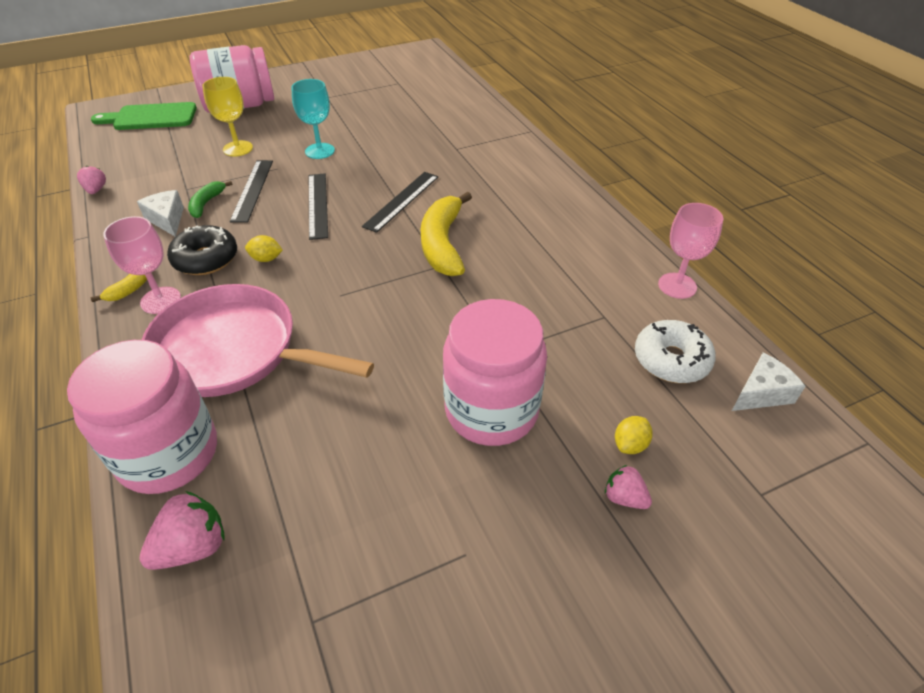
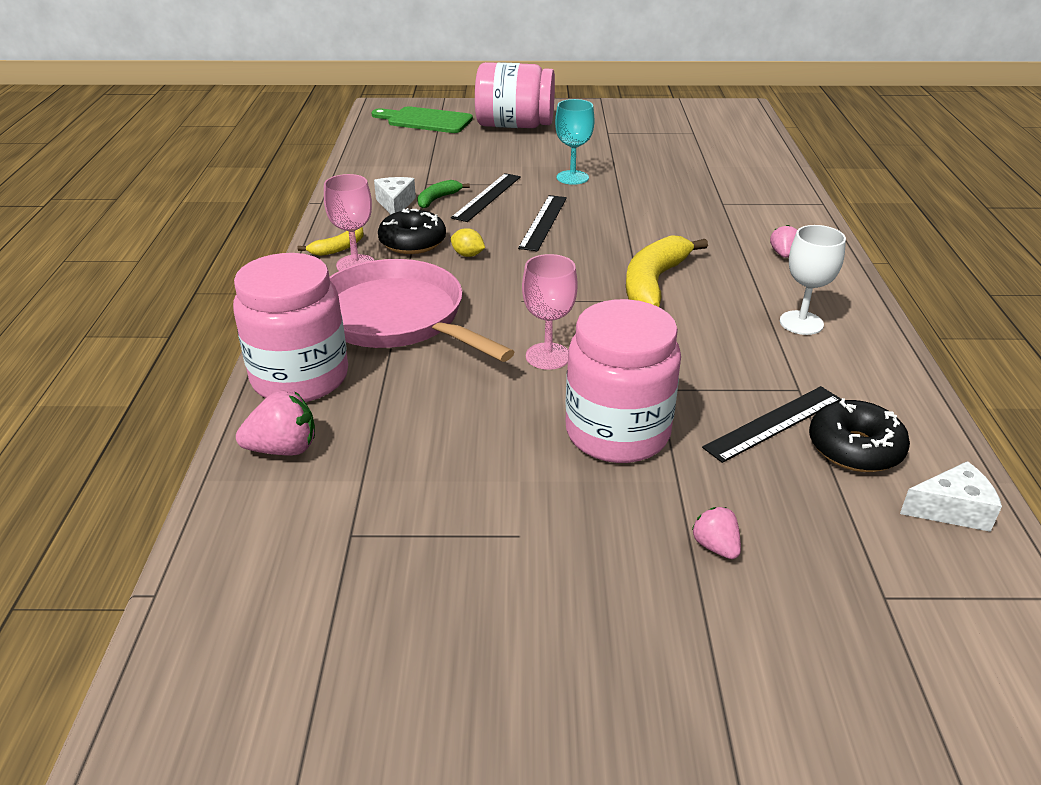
camera: 25 degrees right, 10 degrees down
pink strawberry [77,165,106,194] -> pink strawberry moved to [770,225,797,258]
yellow goblet [202,77,253,156] -> none
black ruler [362,172,439,233] -> black ruler moved to [702,386,841,463]
yellow lemon [615,416,653,454] -> none
white donut [635,320,716,383] -> black donut [809,398,910,472]
pink goblet [658,203,723,299] -> pink goblet moved to [522,254,578,370]
none -> white goblet [780,225,846,335]

